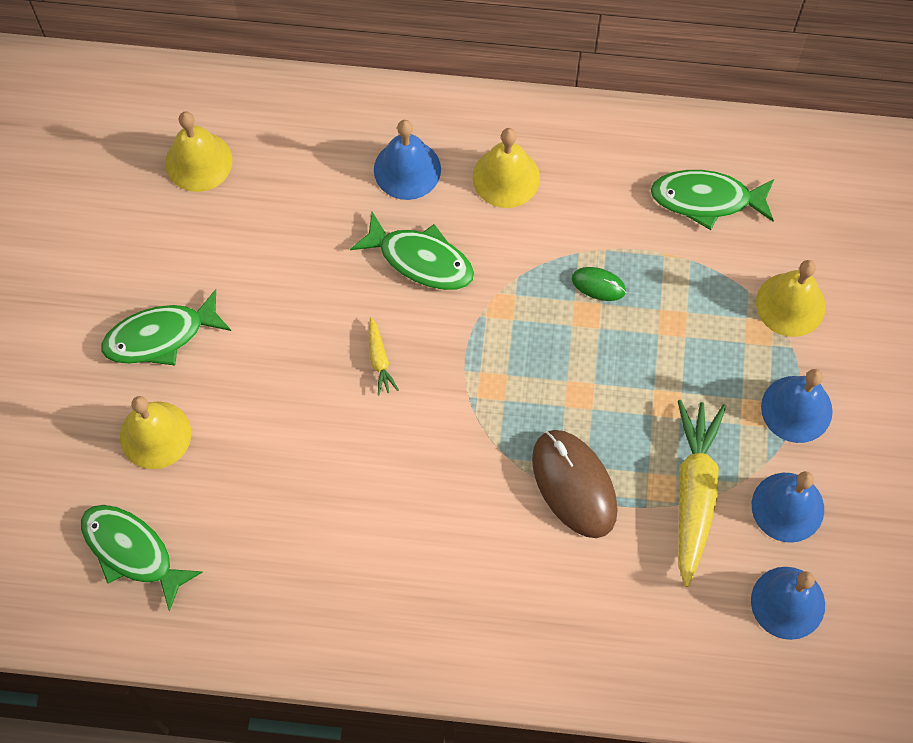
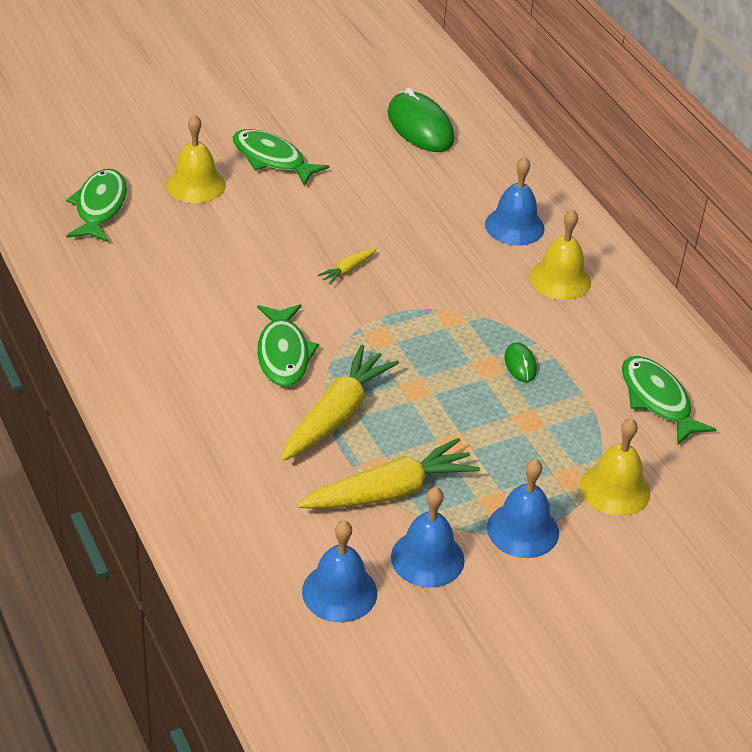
camera: 55 degrees right, 25 degrees down
yellow bell [165,111,233,192] -> green mouse [388,88,454,152]
green fish [350,212,474,290] -> green fish moved to [257,304,319,387]
brown mouse [532,430,618,538] -> yellow carrot [281,345,399,461]

